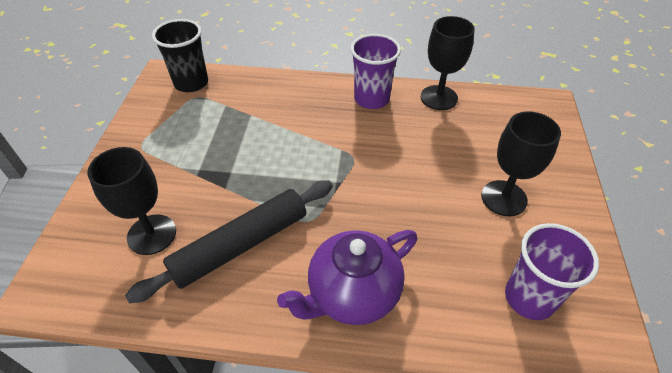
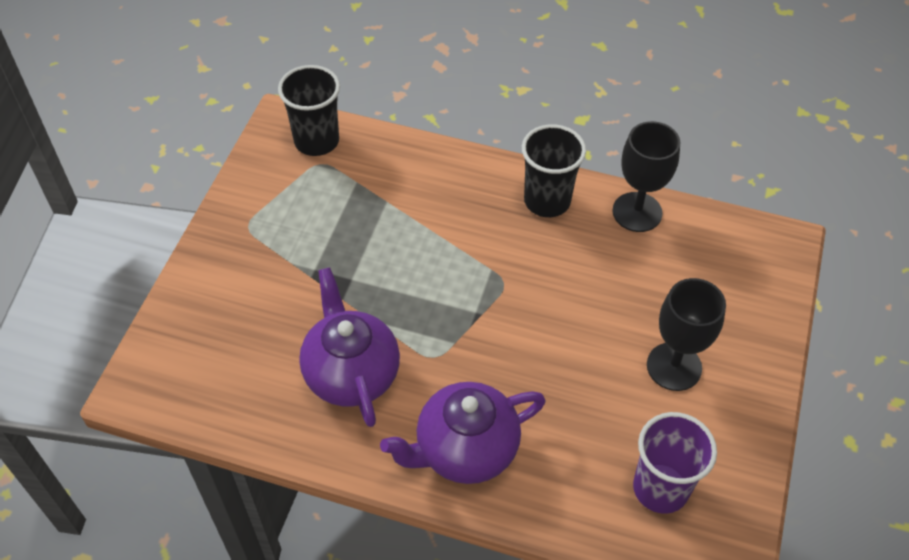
camera: 10 degrees right, 5 degrees up
black goblet [87,147,176,255] -> none
black rolling pin [125,180,333,303] -> purple teapot [299,267,400,427]
purple cup [350,34,401,109] -> black cup [522,124,586,217]

